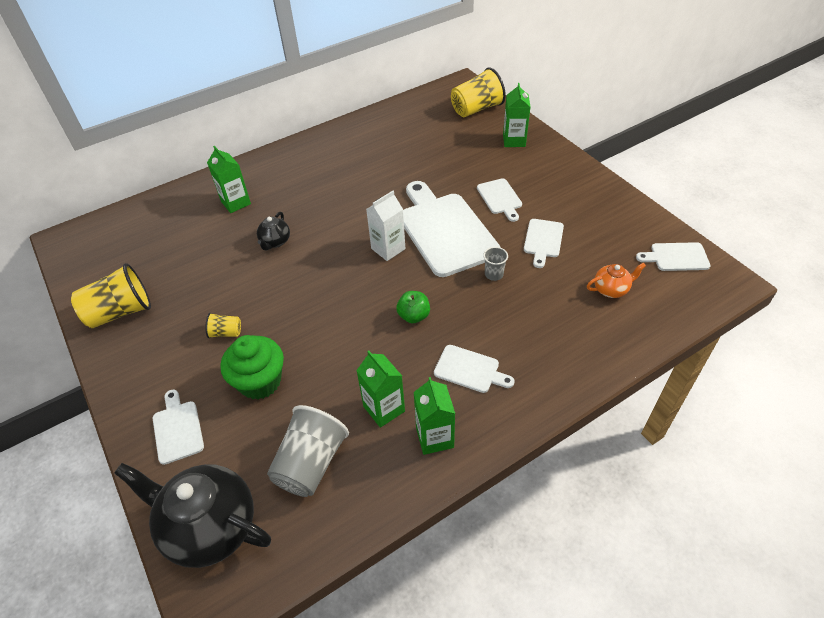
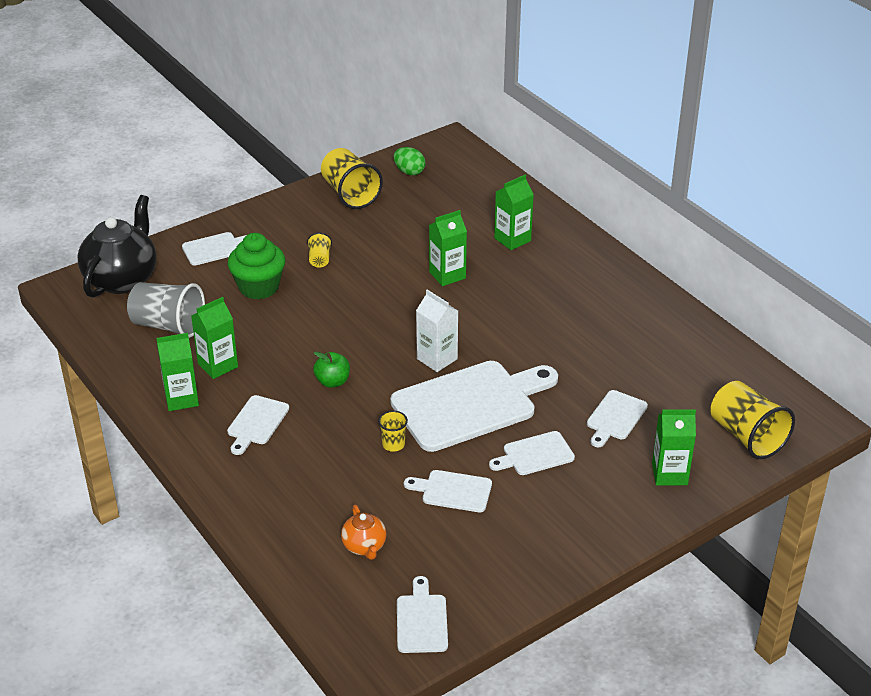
camera: 85 degrees right, 10 degrees down
black teapot [257,212,290,251] -> green carton [429,210,467,286]
grey cup [483,247,508,281] -> yellow cup [378,411,408,452]
none -> green egg [394,147,426,175]
none -> white cutting board [587,390,648,447]

